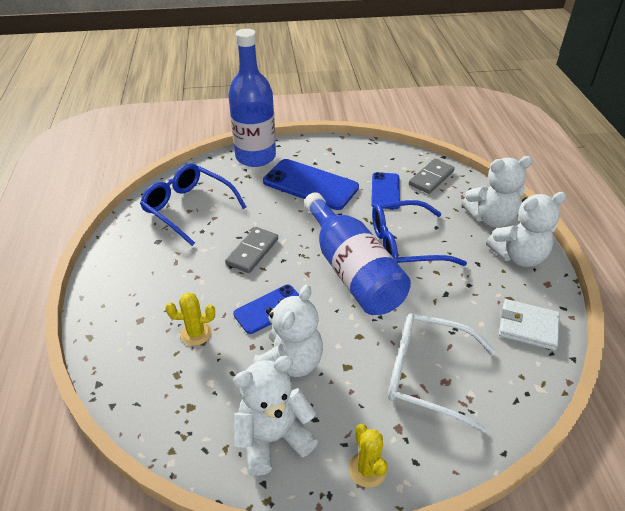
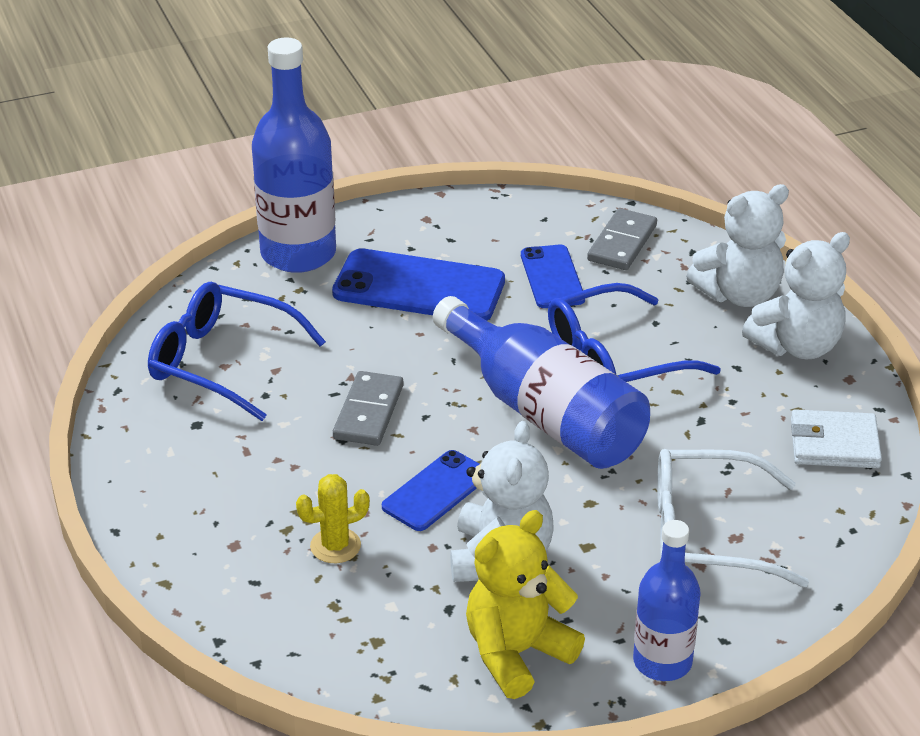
camera: 15 degrees left, 5 degrees down
white teddy bear [233,356,318,476] -> yellow teddy bear [466,510,585,699]
yellow cactus [349,424,387,488] -> blue bottle [633,520,701,681]

